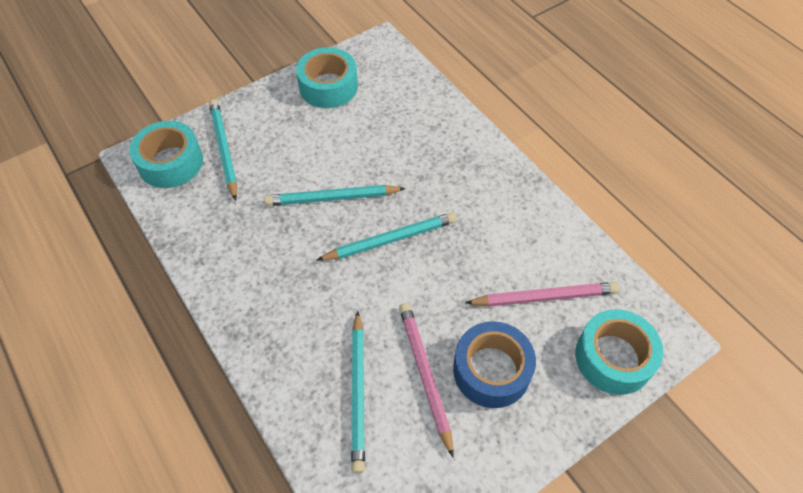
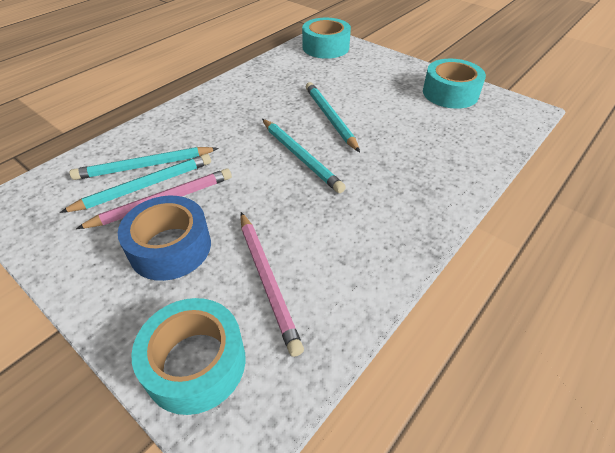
camera: 75 degrees right, 10 degrees down
turquoise pencil [209,99,237,201] -> turquoise pencil moved to [60,154,211,213]

